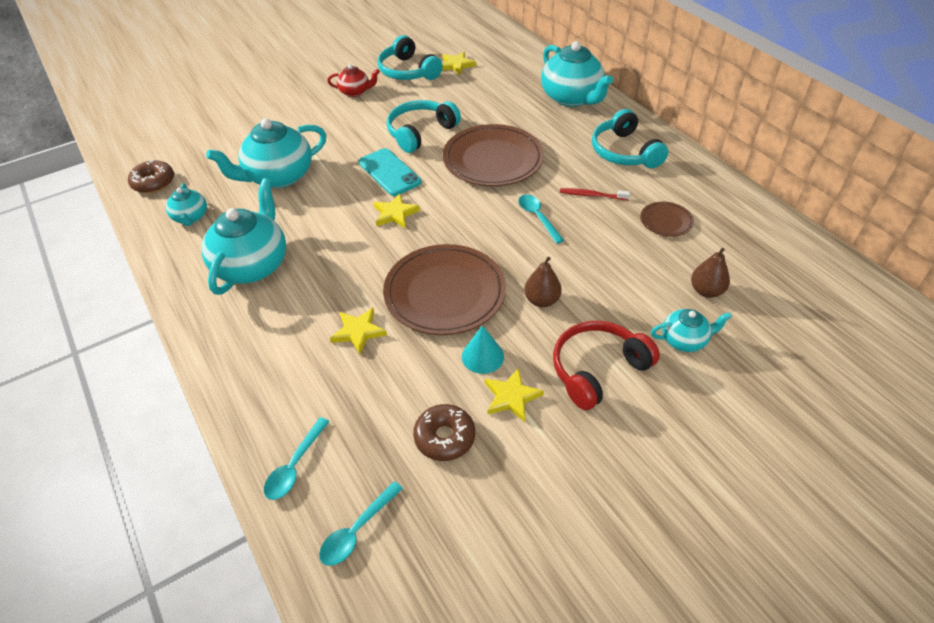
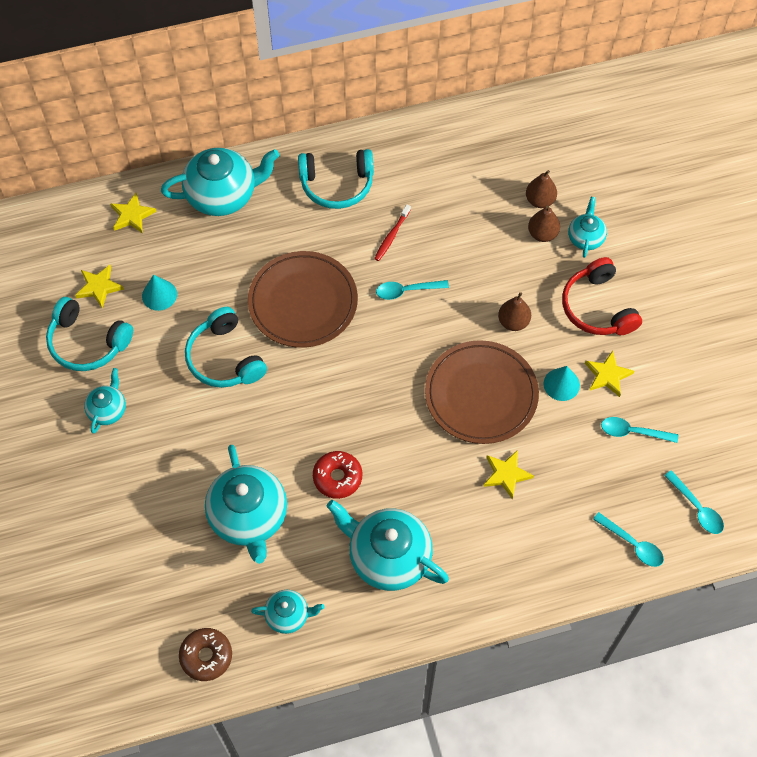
camera: 75 degrees left, 15 degrees up
red teapot [327,64,380,97] -> turquoise teapot [84,368,126,434]
turquoise phone [359,148,421,196] -> none
yellow star [373,193,420,229] -> yellow star moved to [110,193,157,234]
turquoise headphones [377,35,443,80] -> turquoise headphones turned 45 degrees clockwise [46,297,133,371]
brown donut [413,404,475,461] -> turquoise spoon [601,417,678,443]
brown plate [640,202,694,237] -> none
none -> turquoise cone [142,275,177,311]
none -> red donut [313,451,362,499]
none -> brown pear [528,206,560,242]

